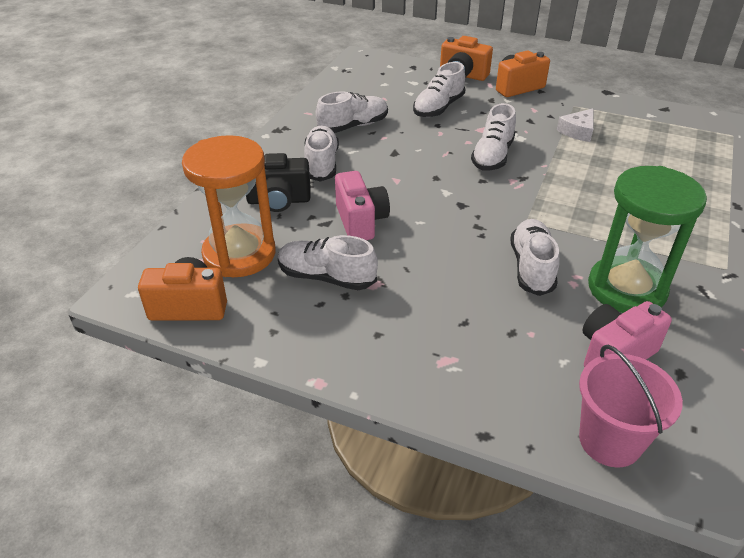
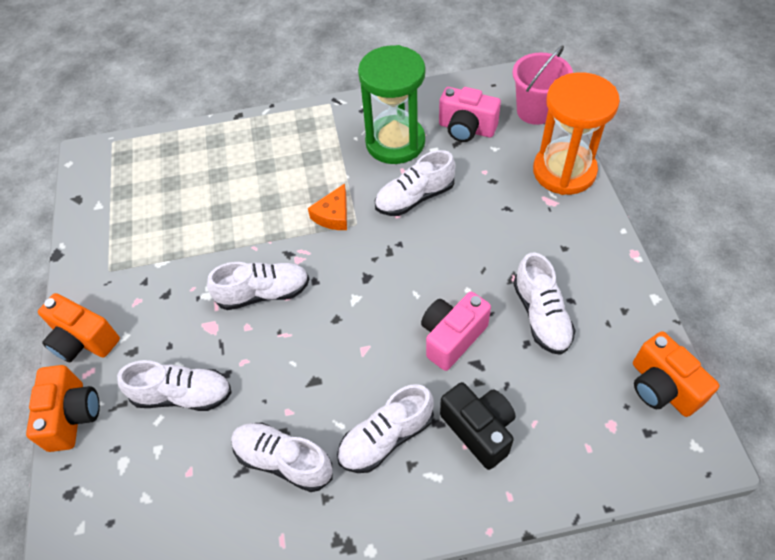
camera: 120 degrees left, 15 degrees up
orange hourglass [182,135,275,277] -> orange hourglass moved to [533,72,620,195]
white cheese [557,108,594,142] -> none
none -> orange cheese [308,183,347,230]

